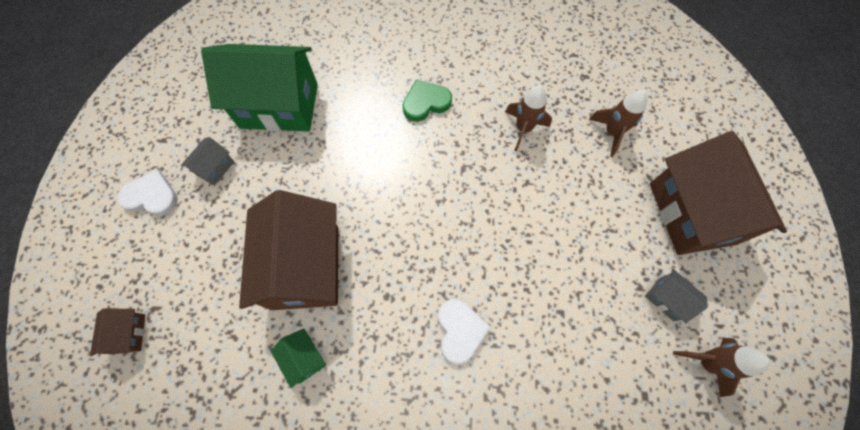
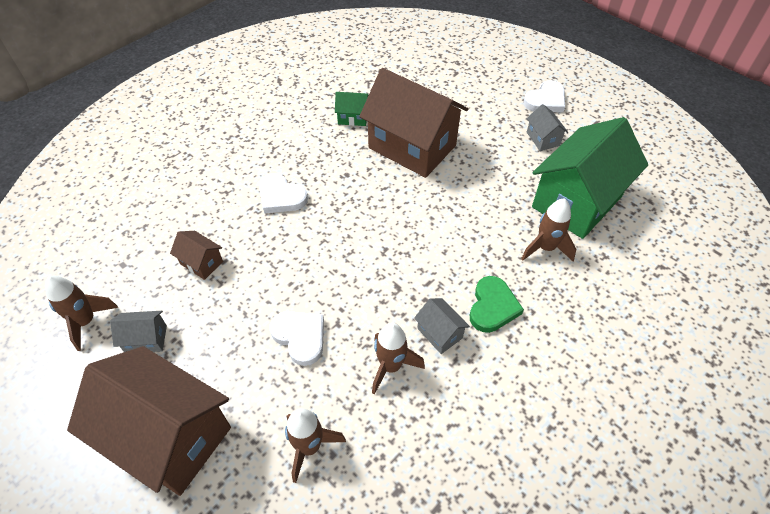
camera: 130 degrees right, 15 degrees down
brown house [90,308,145,356] -> brown house moved to [170,231,223,280]
none -> white heart [270,311,324,366]
none -> grey house [414,298,470,354]
none -> brown rocket [521,198,576,261]

